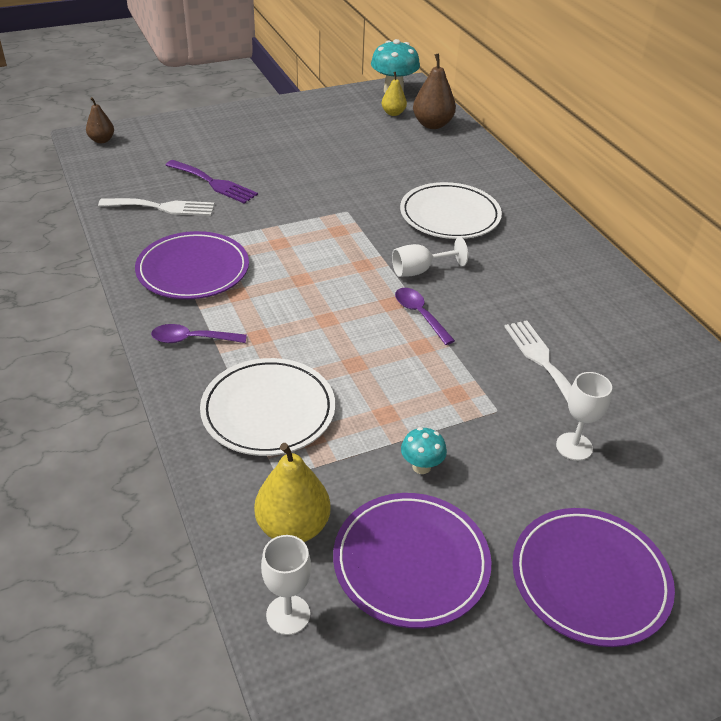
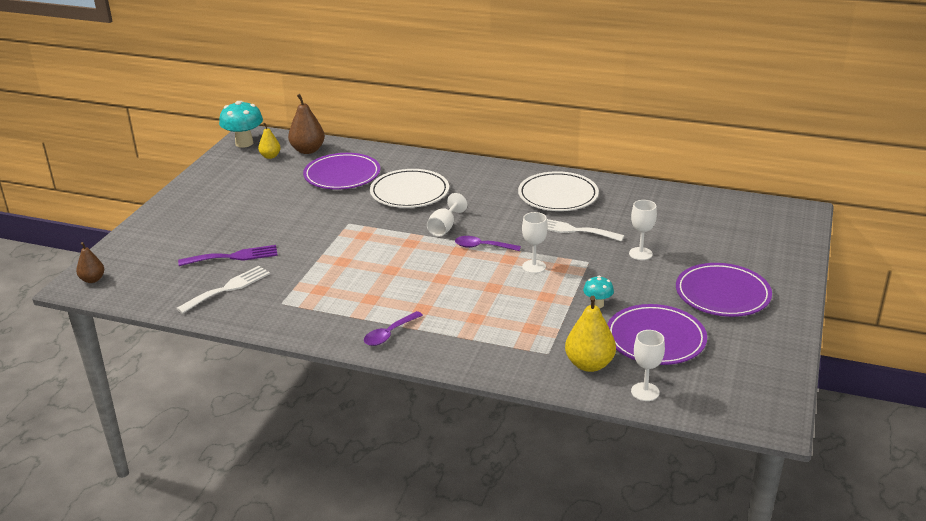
camera: 45 degrees left, 10 degrees down
purple plate [135,231,249,299] -> purple plate moved to [303,153,380,190]
white plate [200,358,335,456] -> white plate moved to [518,171,599,211]
none -> white goblet [522,212,548,273]

